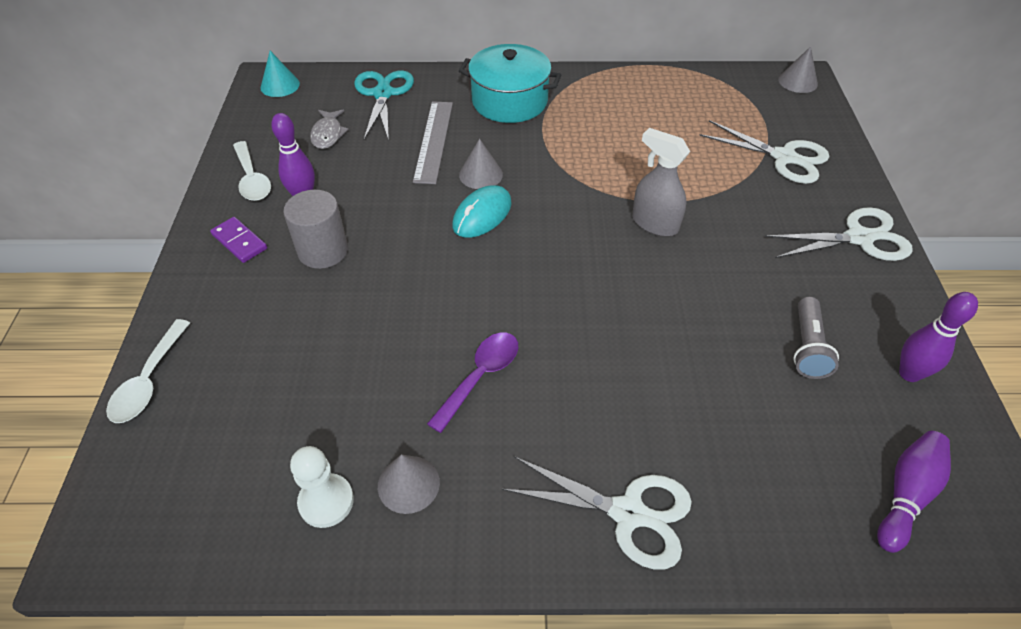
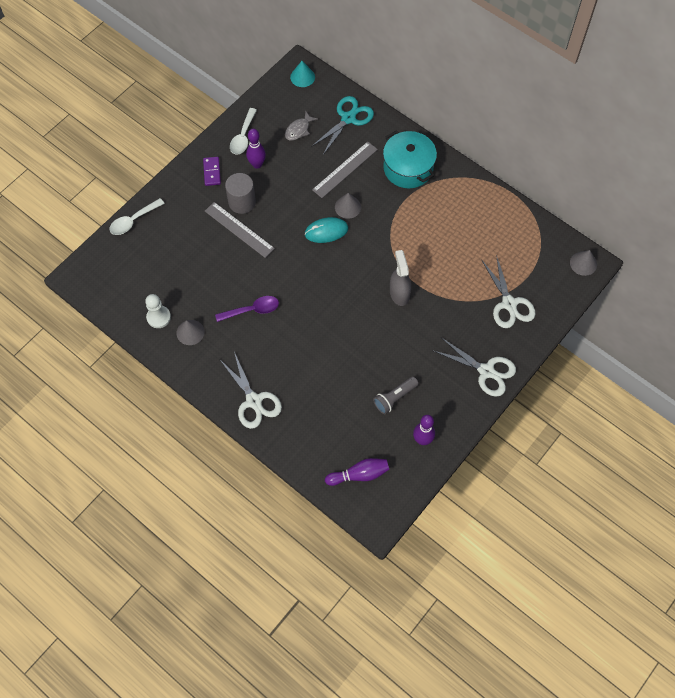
camera: 40 degrees right, 15 degrees up
none -> grey ruler [205,202,275,258]

